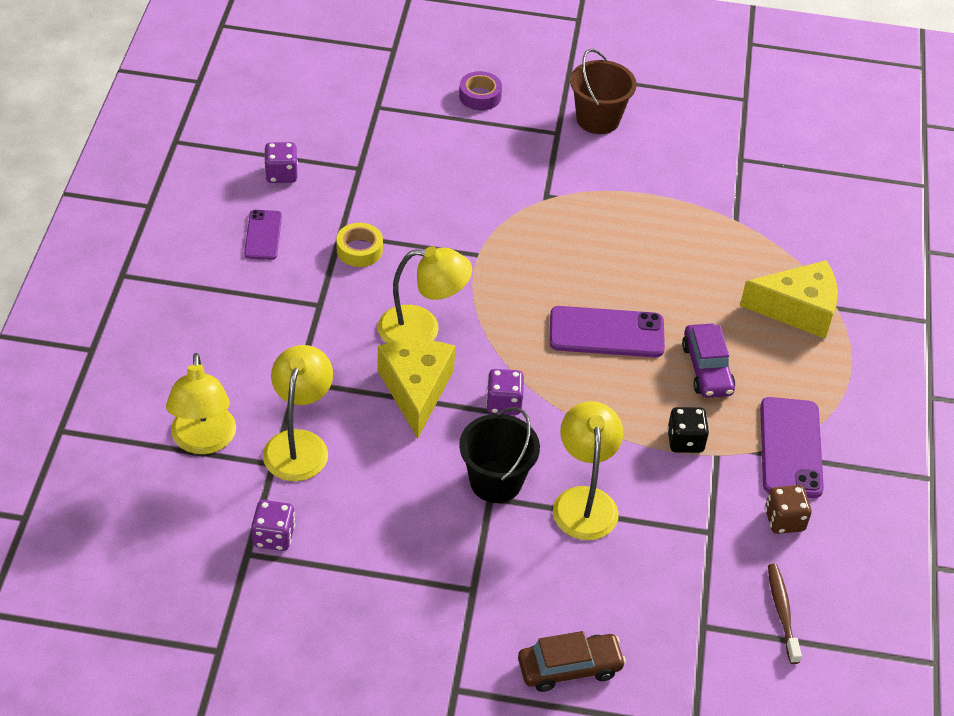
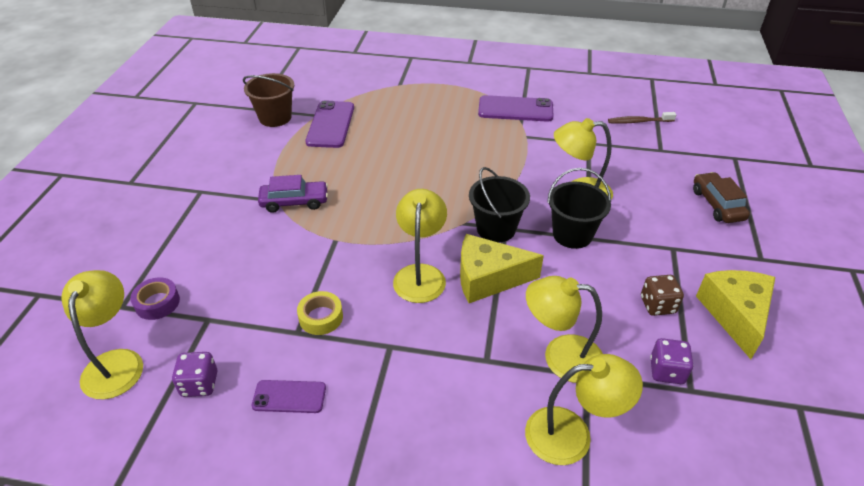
camera: 85 degrees left, 5 degrees down
purple tape [459,71,502,111] -> purple tape moved to [130,277,180,320]
purple dice [486,369,524,415] -> black bucket [469,167,530,242]
purple phone [549,306,665,357] -> purple phone moved to [305,100,354,148]
brown bucket [570,49,637,134] -> brown bucket moved to [243,73,294,127]
black dice [667,407,709,453] -> none
purple car [682,323,735,398] -> purple car moved to [258,175,328,213]
yellow cheese [740,260,838,339] -> yellow cheese moved to [696,270,775,359]
brown dice [765,485,812,534] -> brown dice moved to [641,275,684,316]
none -> yellow lamp [62,270,143,399]

